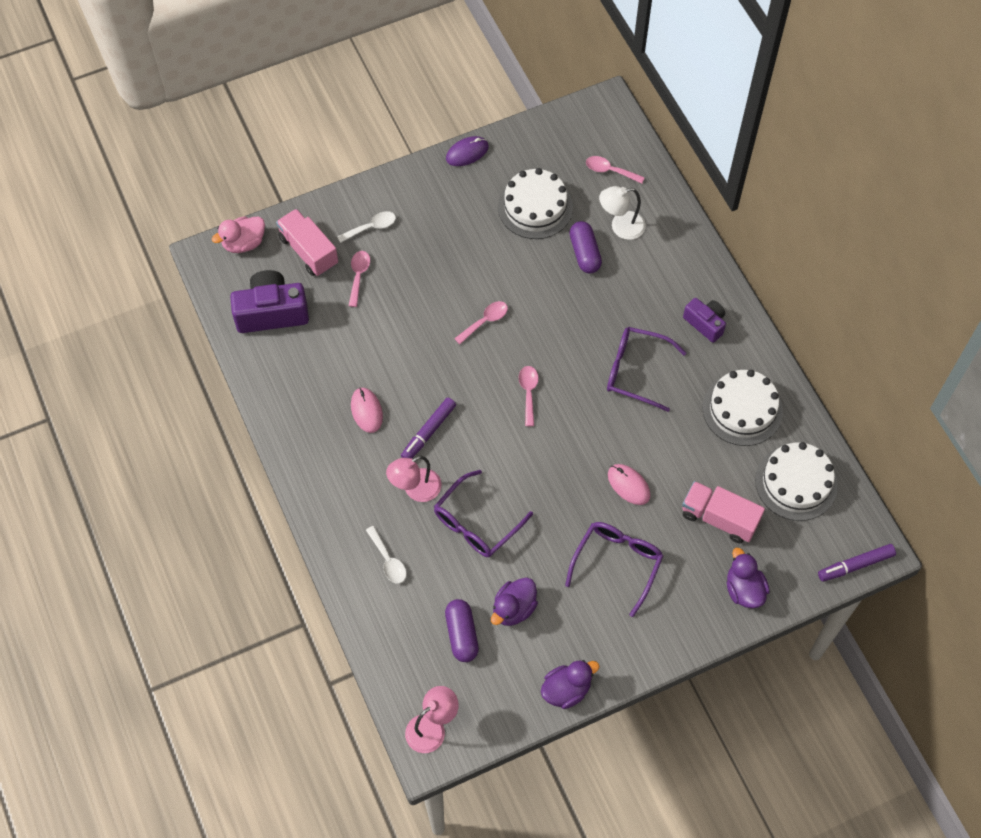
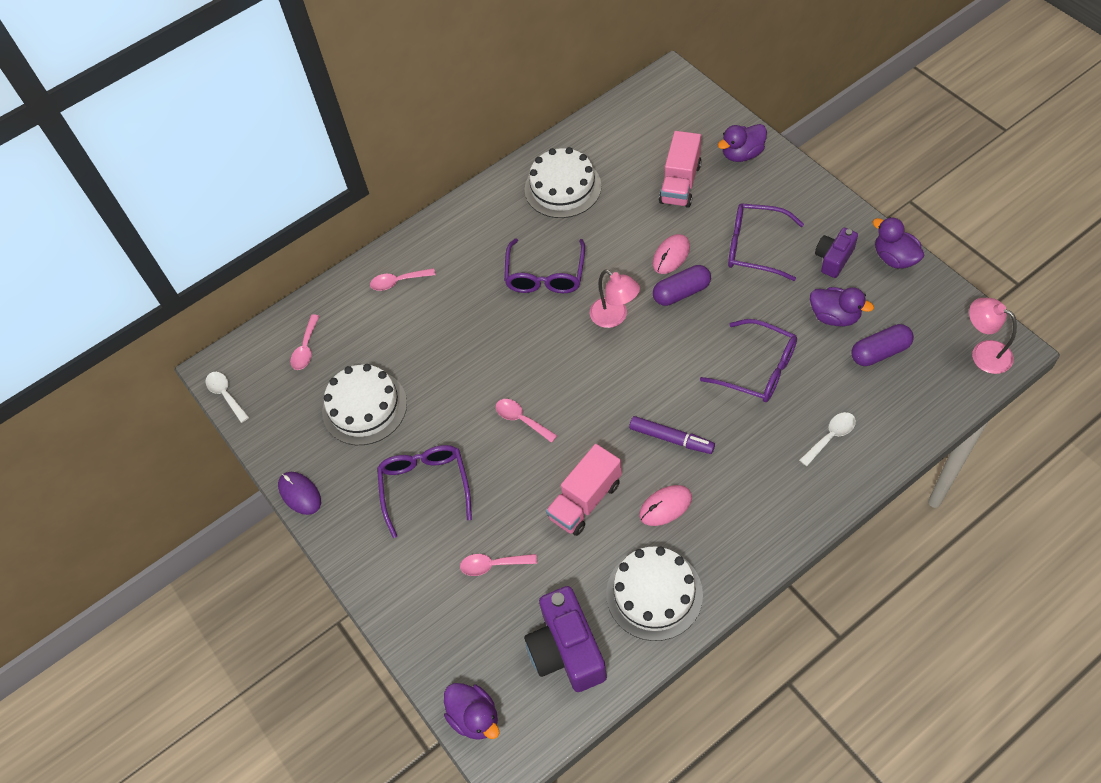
camera: 95 degrees left, 5 degrees down
pink duck [212,216,265,253] -> purple duck [444,683,499,740]
pink truck [276,209,338,276] -> pink truck moved to [546,444,622,536]
white spoon [337,211,396,243] -> white spoon moved to [205,372,249,423]
pink lamp [386,455,441,502] -> pink lamp moved to [590,269,640,328]
pink spoon [519,366,538,426] -> pink spoon moved to [370,268,435,291]
purple capsule [569,221,602,274] -> purple capsule moved to [653,265,711,306]
white lamp [599,186,646,240] -> none
purple camera [683,298,726,343] -> purple camera moved to [815,228,858,278]
white cake [755,442,838,521] -> white cake moved to [606,546,703,641]
purple marker [818,544,896,581] -> none
none -> purple glasses [377,445,472,538]

